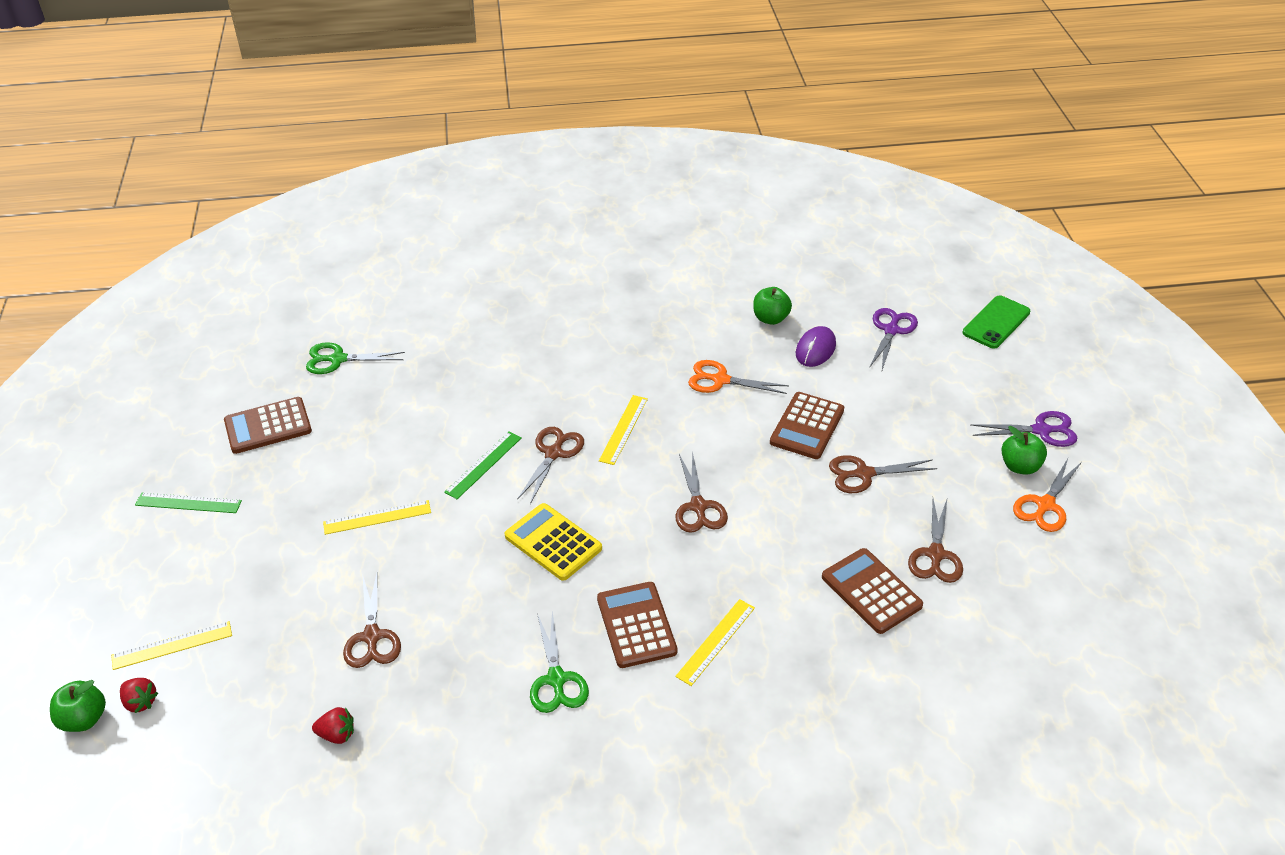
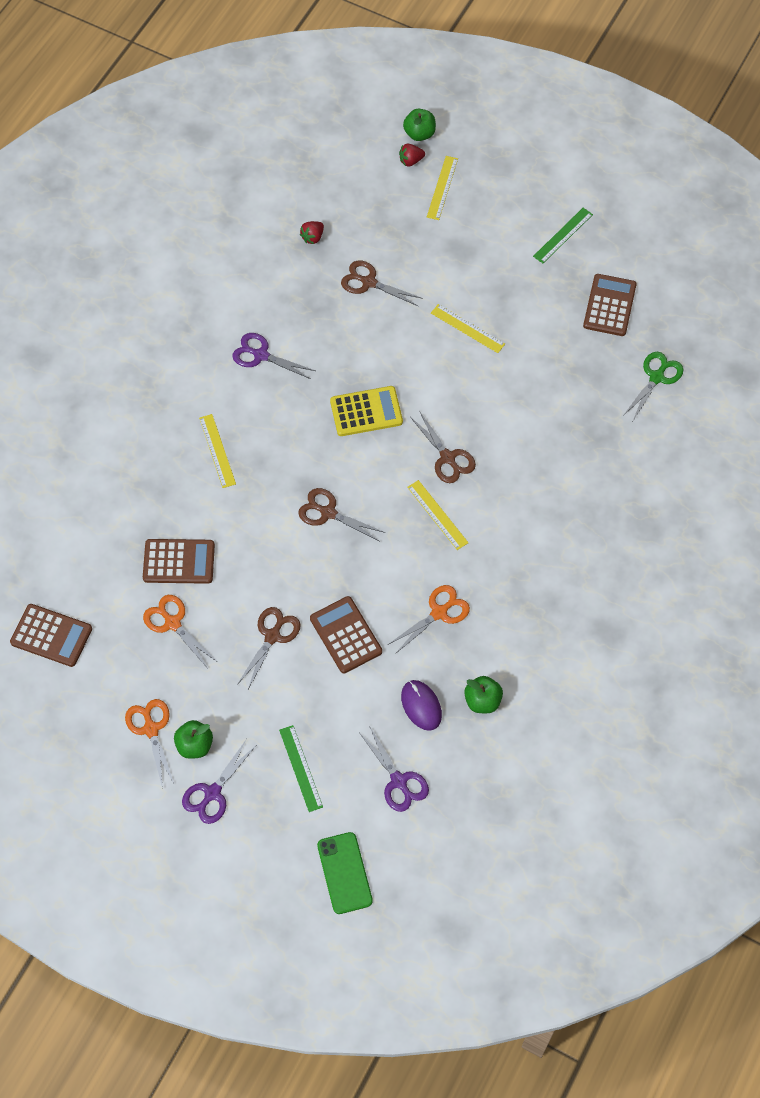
camera: 125 degrees right, 20 degrees up
yellow ruler [323,500,431,535] -> yellow ruler turned 75 degrees counterclockwise [431,304,505,353]
green ruler [444,431,522,499] -> green ruler moved to [279,725,323,812]
green scissors [530,611,589,713] -> purple scissors [232,333,315,379]
brown calculator [597,582,677,668] -> brown calculator moved to [10,604,92,667]
brown scissors [908,499,963,583] -> orange scissors [143,595,216,667]

